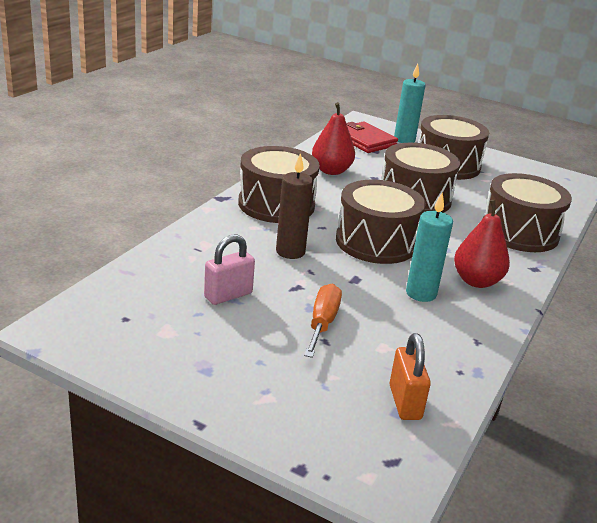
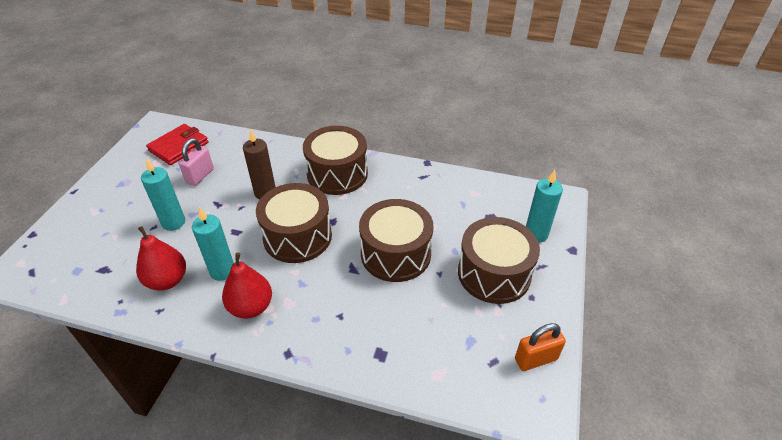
camera: 80 degrees right, 15 degrees up
pink padlock [204,234,255,305] -> pink padlock turned 75 degrees clockwise [179,138,214,186]
orange screwdriver [304,284,342,358] -> turquoise candle [141,158,185,231]
red pear [312,102,355,175] -> red pear moved to [136,226,186,290]
red wallet [346,121,398,153] -> red wallet moved to [146,124,208,165]
orange padlock [389,333,431,420] -> orange padlock moved to [515,323,566,371]
brown drum [484,173,572,252] -> none

